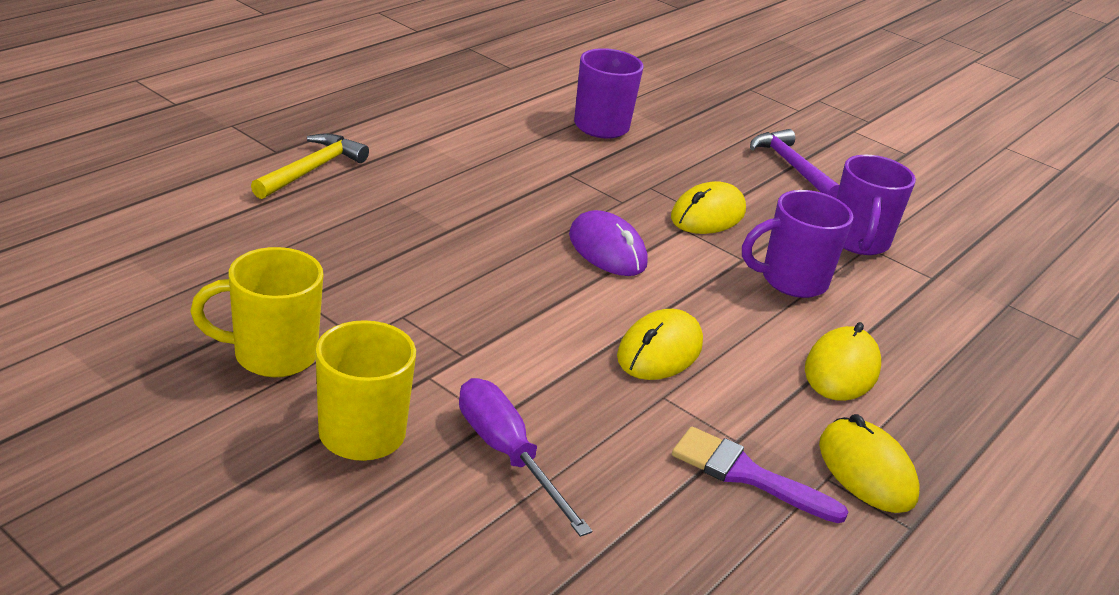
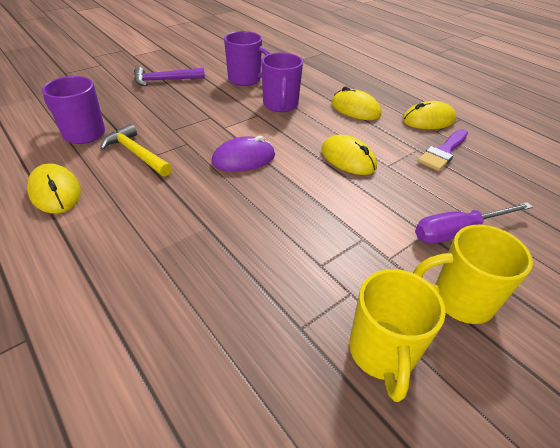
camera: 75 degrees left, 10 degrees up
yellow hammer [251,133,369,199] -> yellow hammer moved to [100,124,172,176]
yellow mouse [671,181,746,234] -> yellow mouse moved to [27,163,81,213]

